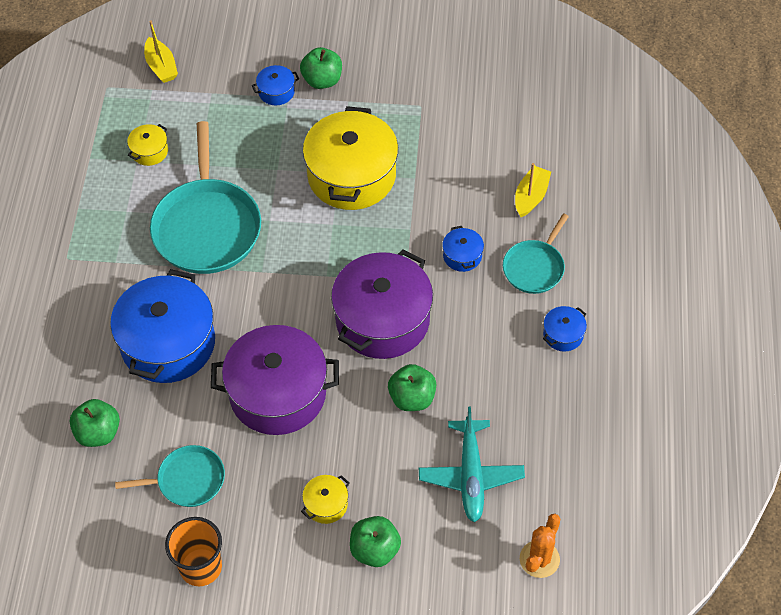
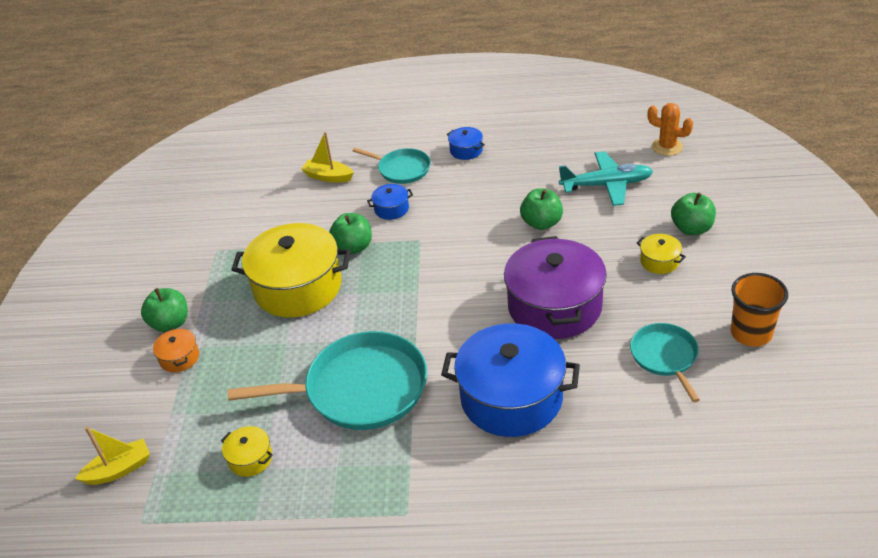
camera: 90 degrees left, 15 degrees down
green apple [70,399,120,447] -> green apple moved to [329,213,372,254]
blue pot [252,65,299,105] -> orange pot [153,328,199,372]
purple pot [331,249,433,359] -> none

